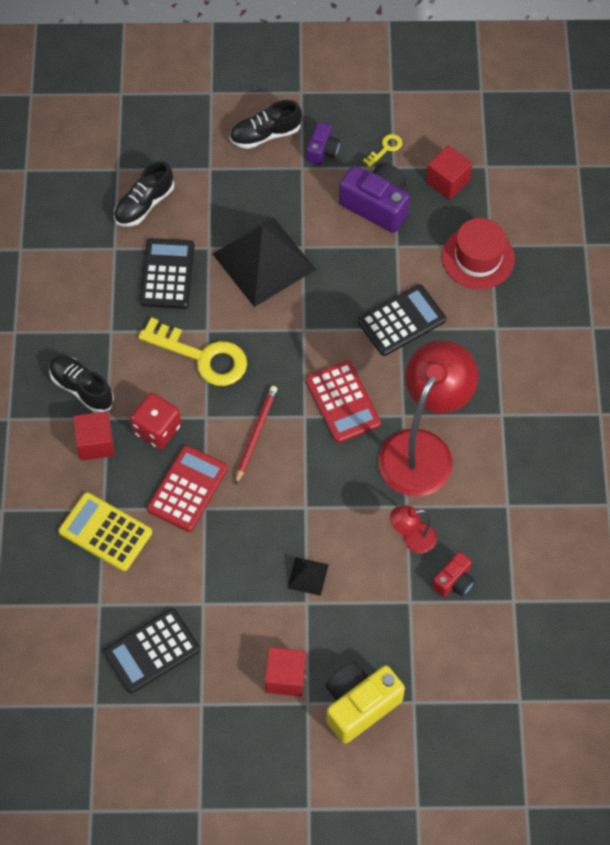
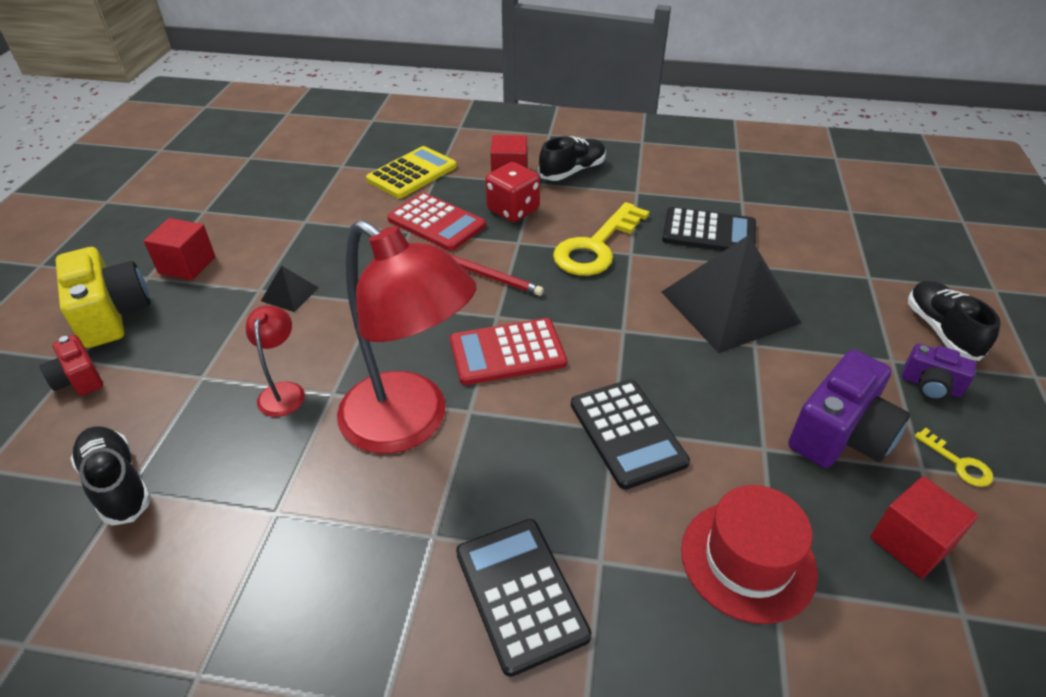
camera: 100 degrees right, 20 degrees down
black calculator [103,609,200,693] -> black calculator moved to [456,519,592,677]
black shoe [114,161,174,226] -> black shoe moved to [70,427,151,526]
red camera [432,552,475,597] -> red camera moved to [40,335,103,396]

